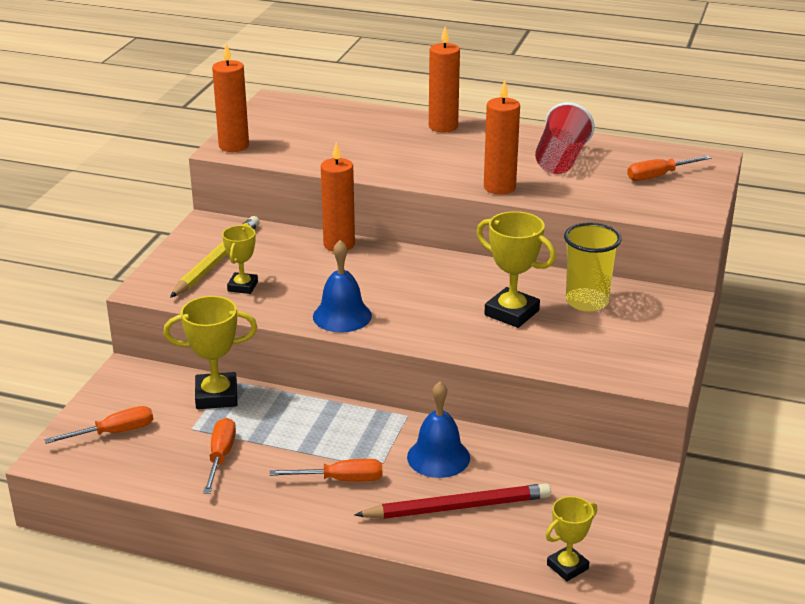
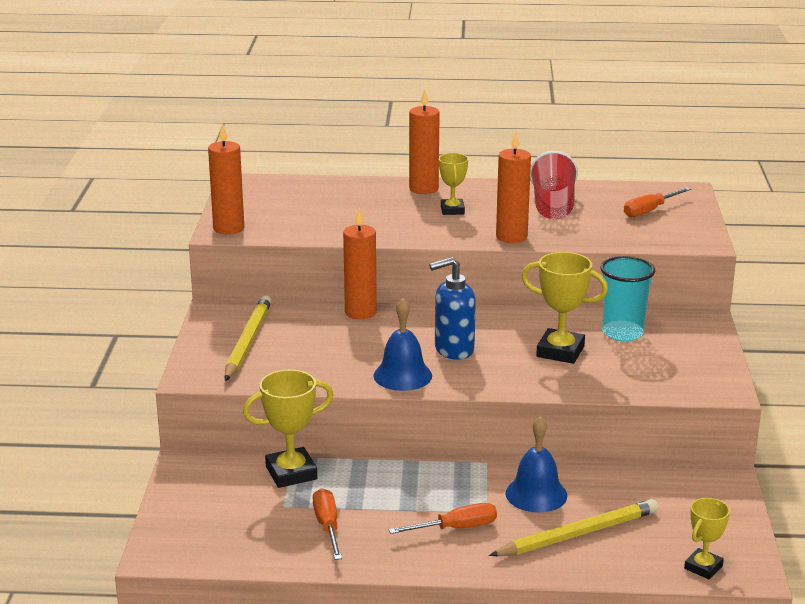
camera: 15 degrees left, 5 degrees down
orange screwdriver [44,406,153,444] -> none
yellow trophy [222,225,258,294] -> yellow trophy moved to [439,153,468,215]
red pencil [354,483,551,519] -> yellow pencil [489,499,658,556]
yellow cup [564,222,621,312] -> turquoise cup [600,256,655,341]
none -> blue soap dispenser [429,257,476,360]

